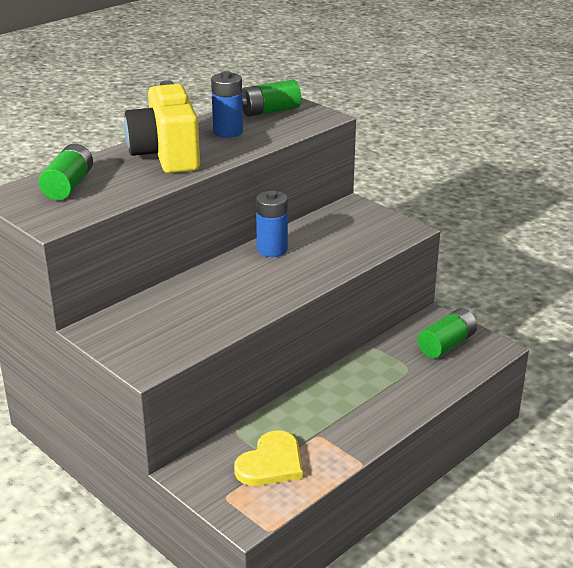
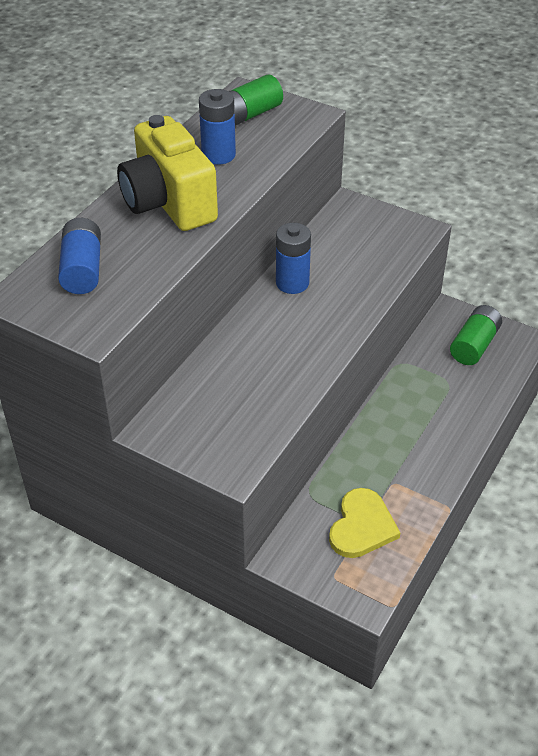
camera: 15 degrees left, 15 degrees up
green battery [39,144,93,200] -> blue battery [58,218,101,294]

